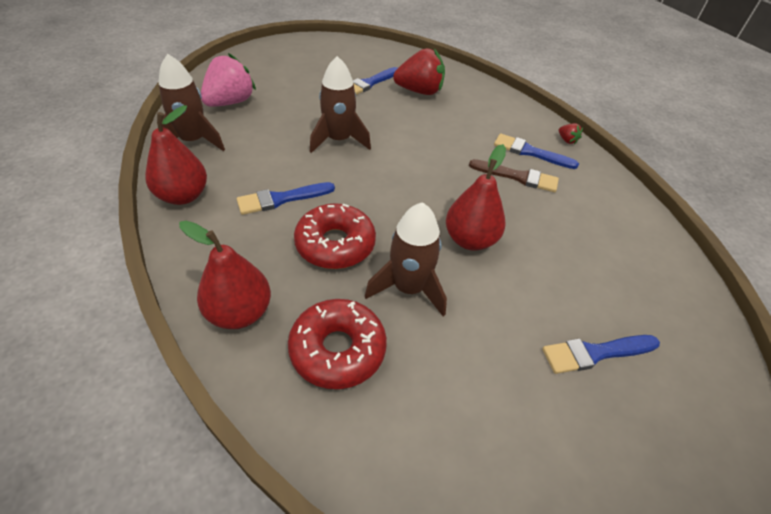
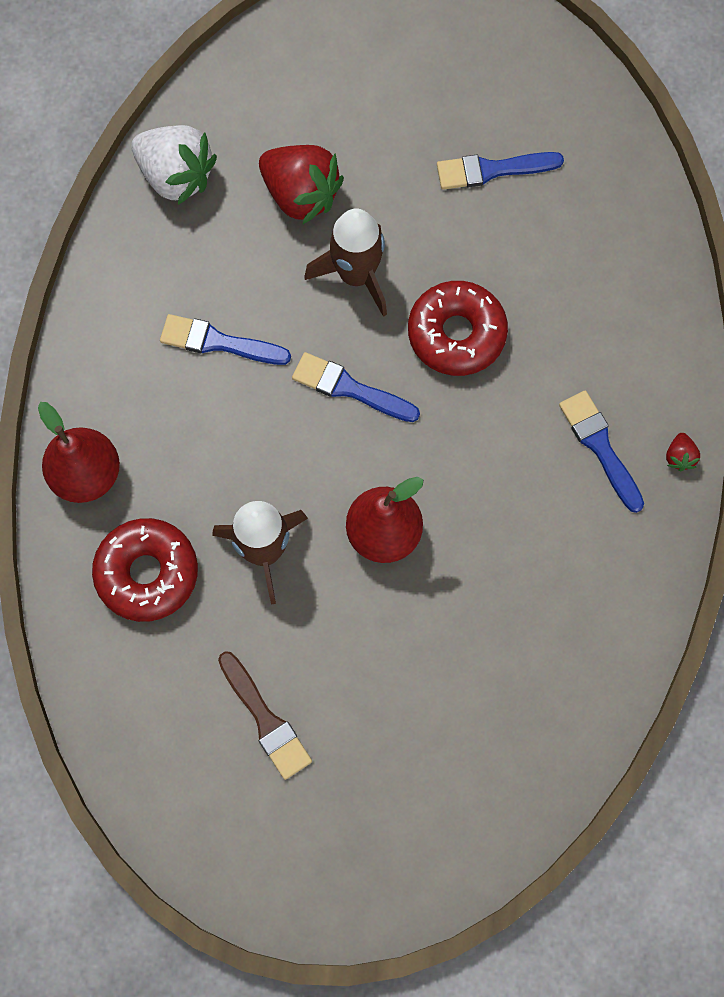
camera: 40 degrees right, 25 degrees up
red pear [145,105,207,205] -> none
brown rocket [158,54,225,151] -> white strawberry [131,125,217,205]
pink strawberry [201,53,256,107] -> none
red donut [294,203,376,269] -> red donut moved to [408,281,508,376]
red strawberry [393,48,445,95] -> red strawberry moved to [259,145,344,224]
brown brush [469,159,559,192] -> brown brush moved to [218,651,312,780]
blue brush [543,335,660,374] -> blue brush moved to [292,352,420,422]

